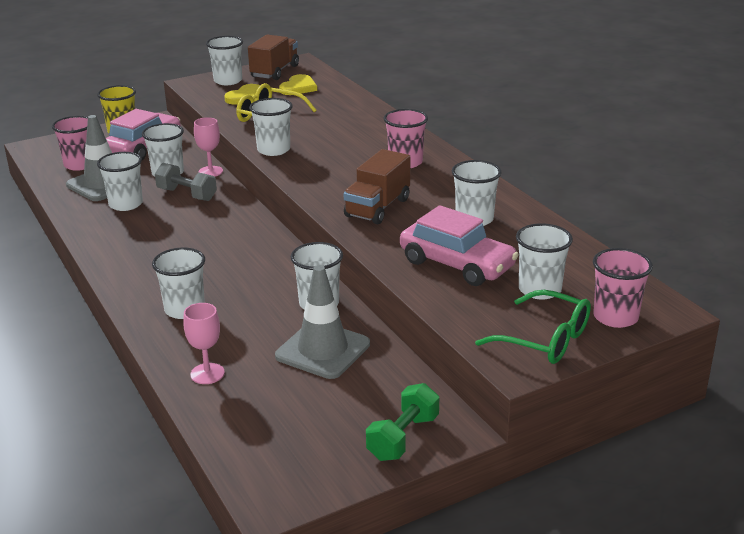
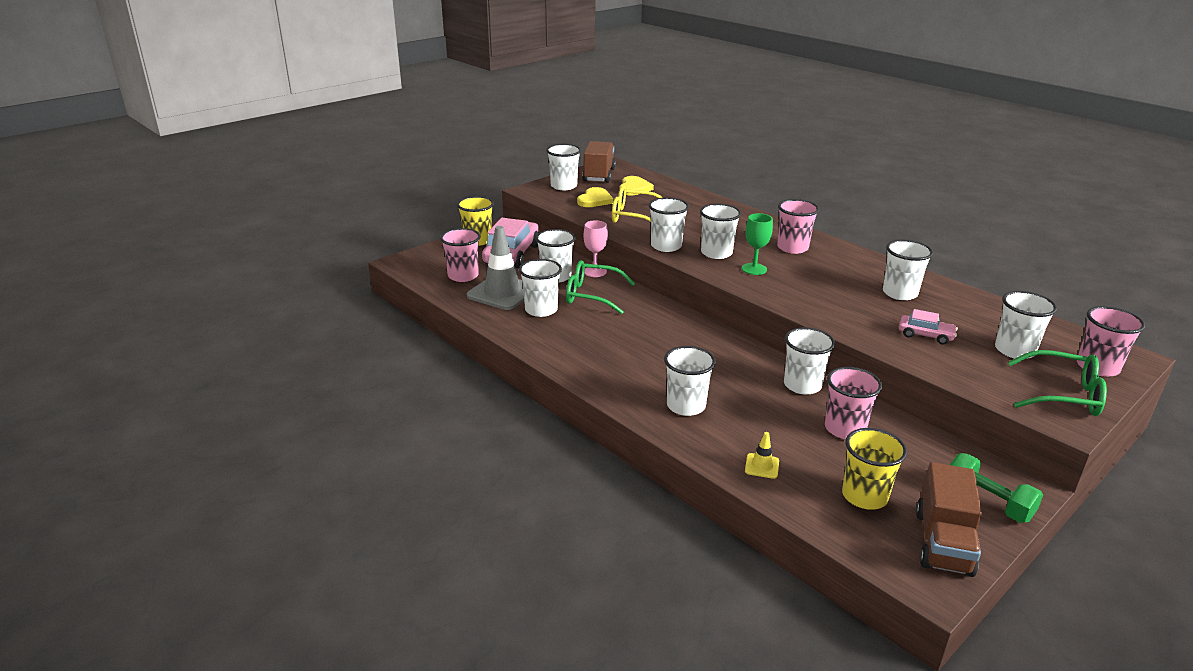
camera: 15 degrees left, 0 degrees up
grey dumbbell [155,163,217,201] -> green glasses [566,260,635,314]
pink goblet [183,303,225,384] -> yellow traffic cone [745,432,779,479]
grey traffic cone [275,265,370,379] -> pink cup [825,367,882,439]
brown truck [343,149,410,224] -> brown truck moved to [916,462,982,577]
green dumbbell [366,383,439,461] -> green dumbbell turned 60 degrees counterclockwise [950,453,1043,523]
pink car [400,205,519,286] -> pink car [899,309,958,344], size x0.51
none -> white cup [700,204,741,259]
none -> green goblet [742,213,773,275]
none -> yellow cup [842,428,907,510]

